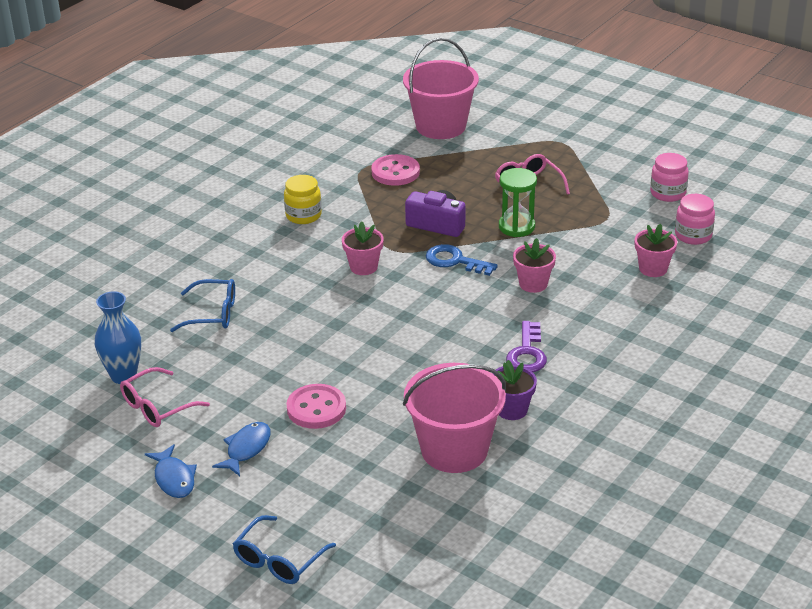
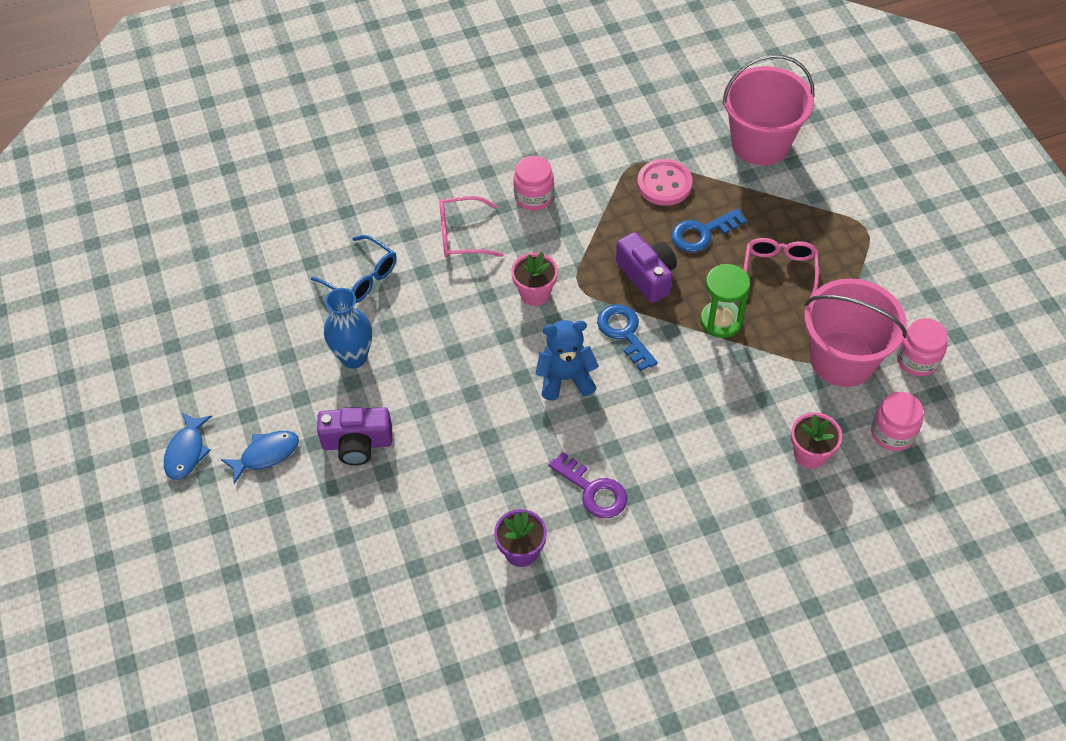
camera: 35 degrees right, 20 degrees up
blue vase [95,291,141,384] -> blue vase moved to [324,288,372,369]
pink glasses [120,367,210,427] -> pink glasses moved to [439,196,503,258]
blue glasses [233,515,336,584] -> none
yellow jar [284,175,322,224] -> pink jar [513,156,554,211]
pink button [286,384,346,429] -> purple camera [317,407,392,465]
pink bucket [403,363,506,473] -> pink bucket moved to [805,278,907,387]
purple key [506,321,547,373] -> purple key turned 90 degrees counterclockwise [549,452,627,518]
pink flower pot [513,238,556,293] -> none
none -> blue teddy bear [535,320,599,400]
none -> blue key [671,208,747,252]

